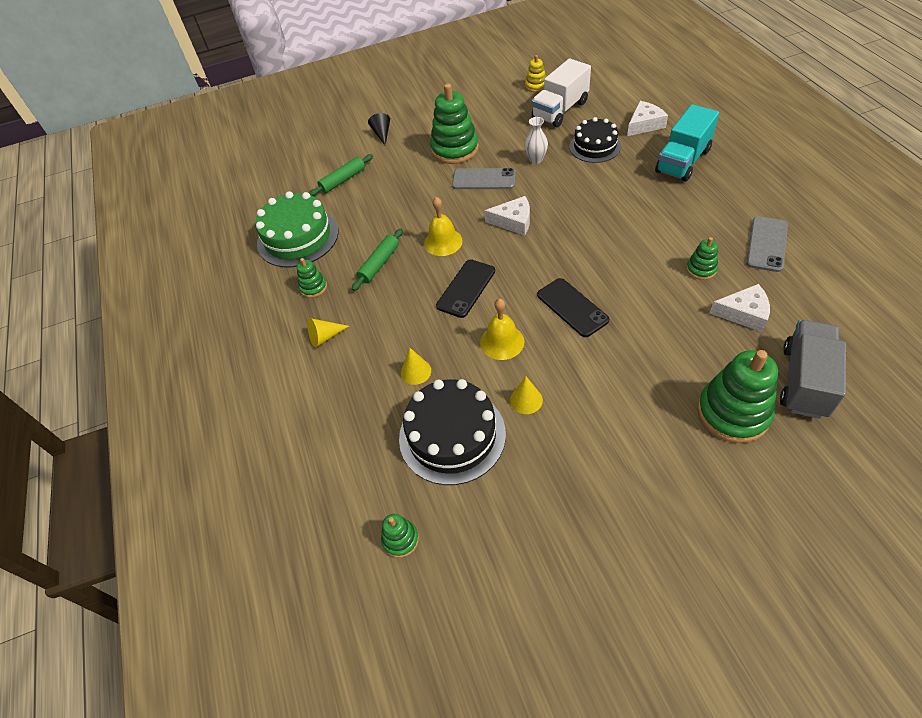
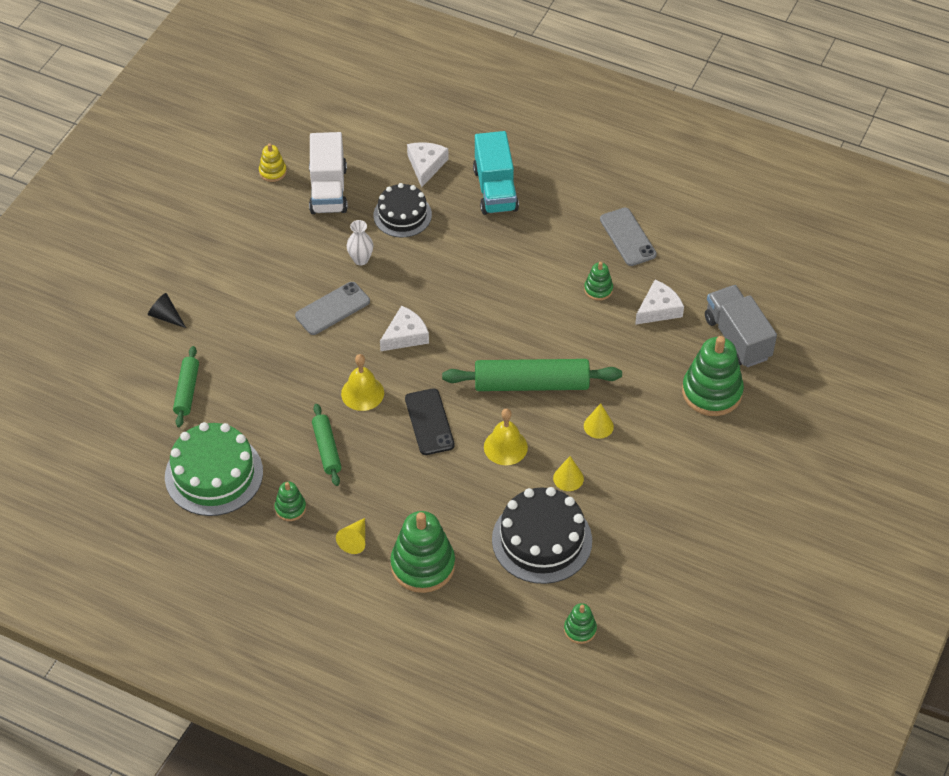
camera: 50 degrees left, 0 degrees up
yellow cone [401,348,431,385] -> yellow cone moved to [584,403,614,439]
green stacking toy [430,84,479,164] -> green stacking toy moved to [390,511,455,593]
black phone [537,278,609,337] -> green rolling pin [442,359,622,391]

